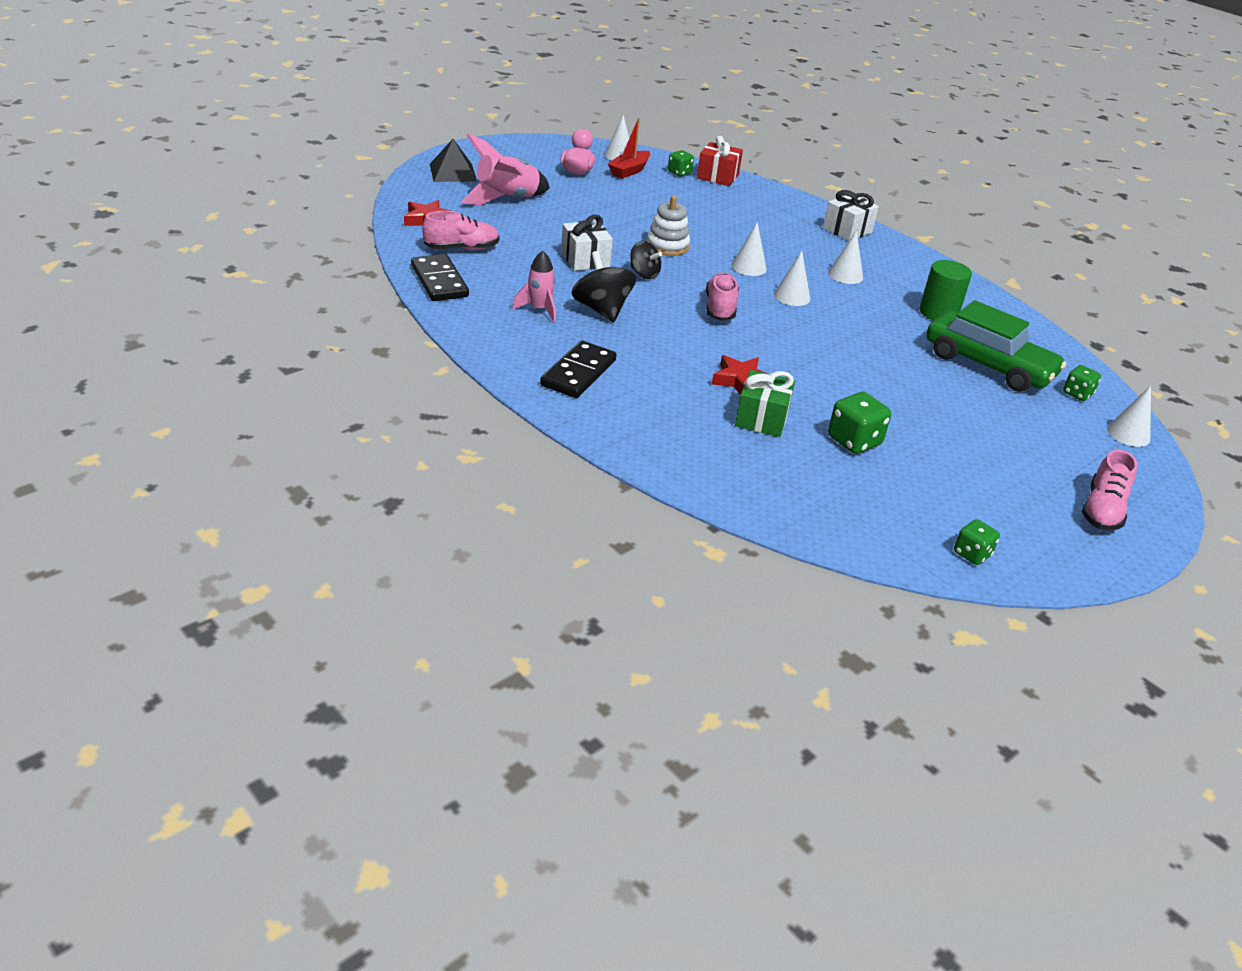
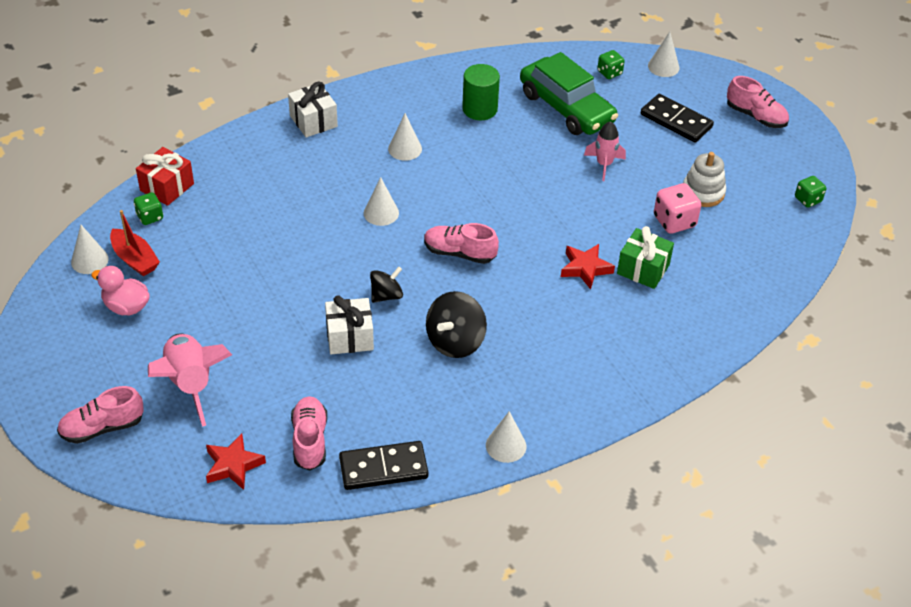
camera: 75 degrees left, 10 degrees up
black pyramid [430,139,477,182] -> pink shoe [57,386,144,444]
pink rocket [512,251,556,322] -> pink rocket moved to [584,121,626,181]
black domino [540,341,617,398] -> black domino moved to [641,94,714,143]
black spinning top [571,251,636,322] -> black spinning top turned 45 degrees counterclockwise [426,291,487,358]
white stacking toy [647,196,690,256] -> white stacking toy moved to [683,152,726,207]
white cone [774,251,810,306] -> white cone moved to [486,411,526,463]
green dice [828,392,891,454] -> pink dice [654,183,701,234]
green car [926,300,1066,392] -> green car turned 90 degrees clockwise [520,52,618,135]

